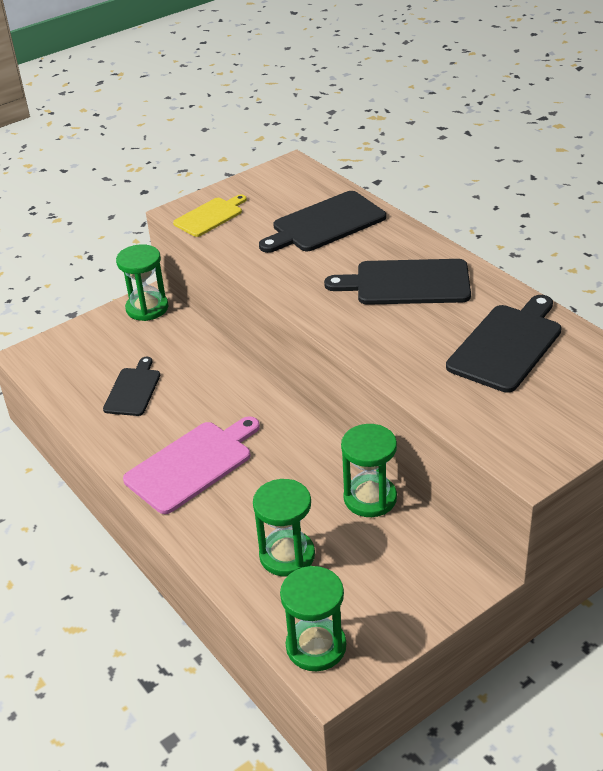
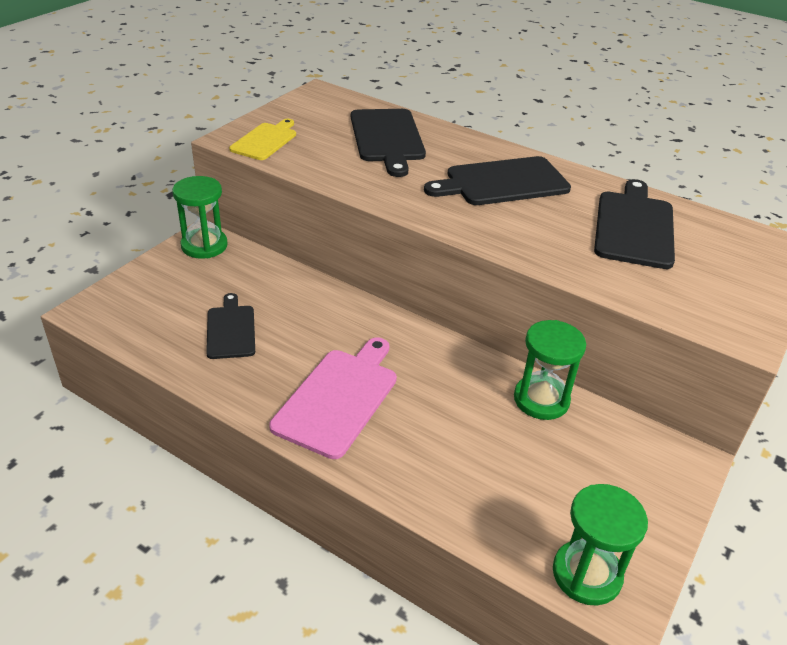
camera: 25 degrees left, 0 degrees up
green hourglass [253,479,315,577] -> none
black cutting board [259,191,386,253] -> black cutting board turned 45 degrees counterclockwise [351,109,426,177]

